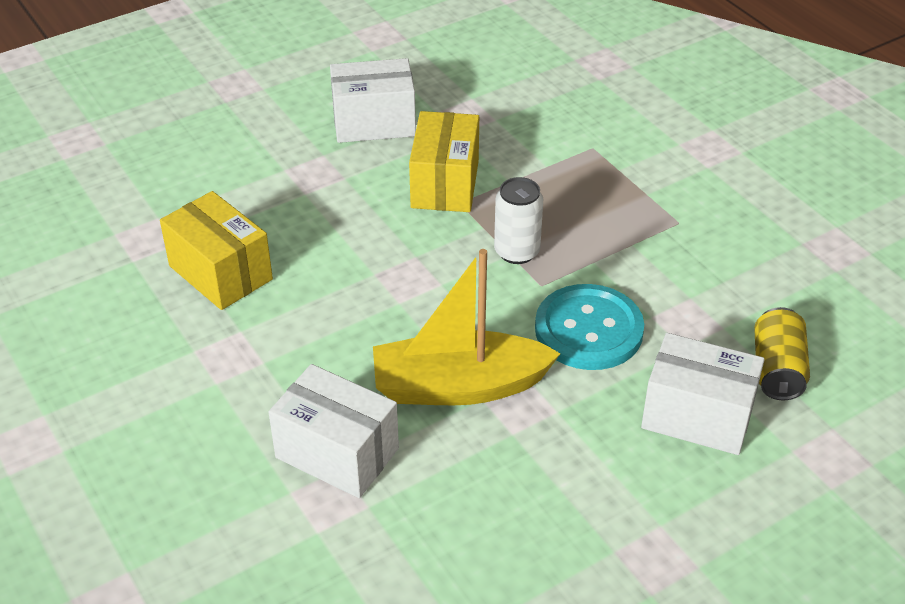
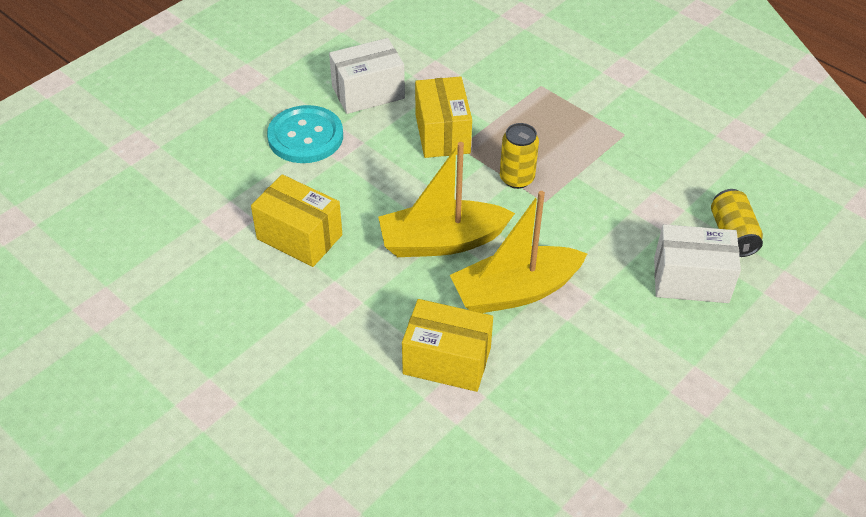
camera: 15 degrees left, 5 degrees up
white box [269,364,399,498] -> yellow box [402,299,493,392]
white can [494,177,543,264] -> yellow can [500,123,539,189]
turquoise button [535,284,644,370] -> turquoise button moved to [267,105,343,163]
none -> yellow boat [378,142,515,257]

